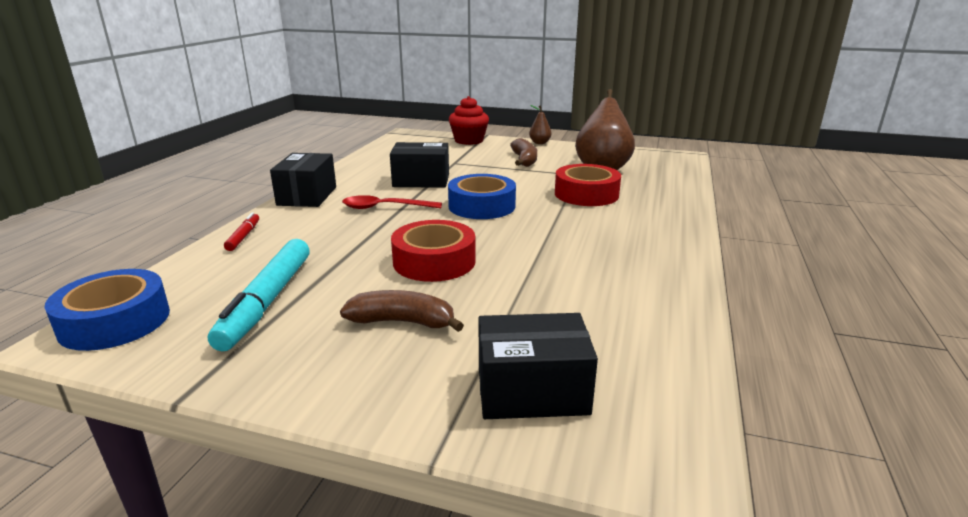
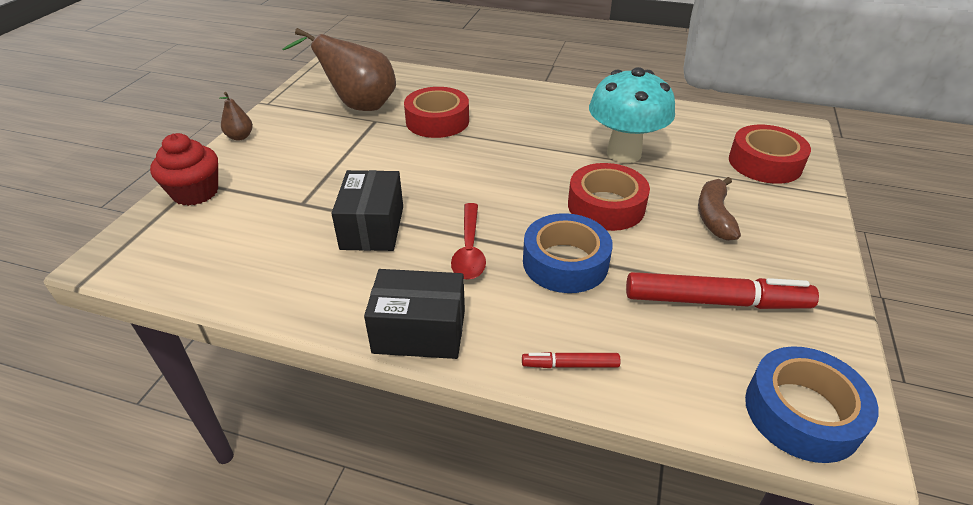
camera: 90 degrees left, 15 degrees up
turquoise marker [208,239,310,351] -> red marker [626,272,819,309]
blue tape [448,174,516,219] -> blue tape moved to [523,213,613,293]
black box [479,313,598,419] -> red tape [729,125,811,184]
brown banana [510,138,537,167] -> none
none -> turquoise mushroom [589,67,675,163]

